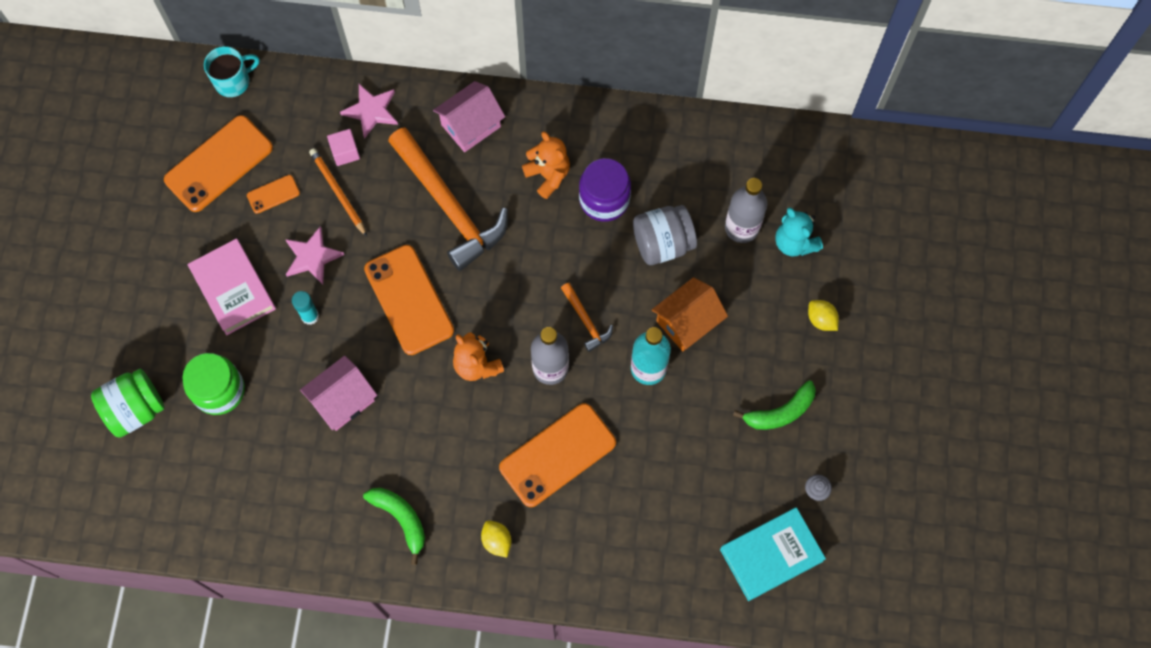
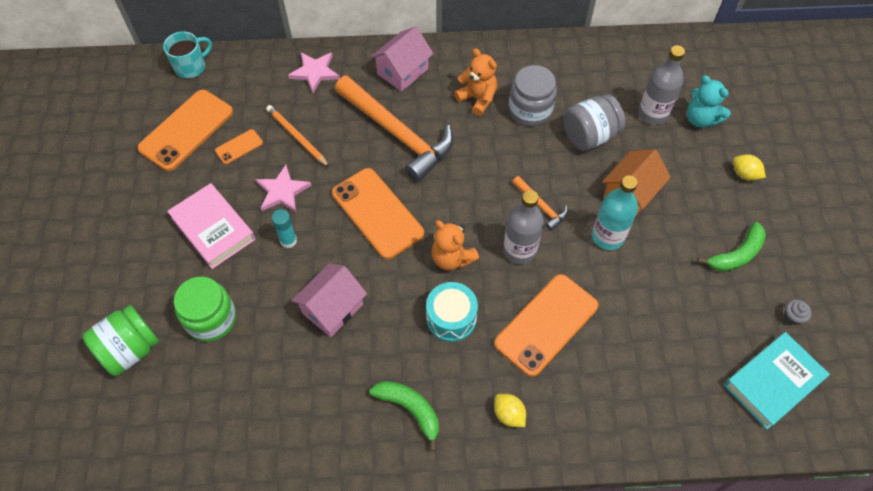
camera: 10 degrees left, 10 degrees down
pink cube [327,129,360,166] -> none
purple jar [579,158,631,222] -> grey jar [509,65,557,126]
none -> turquoise drum [426,282,478,342]

